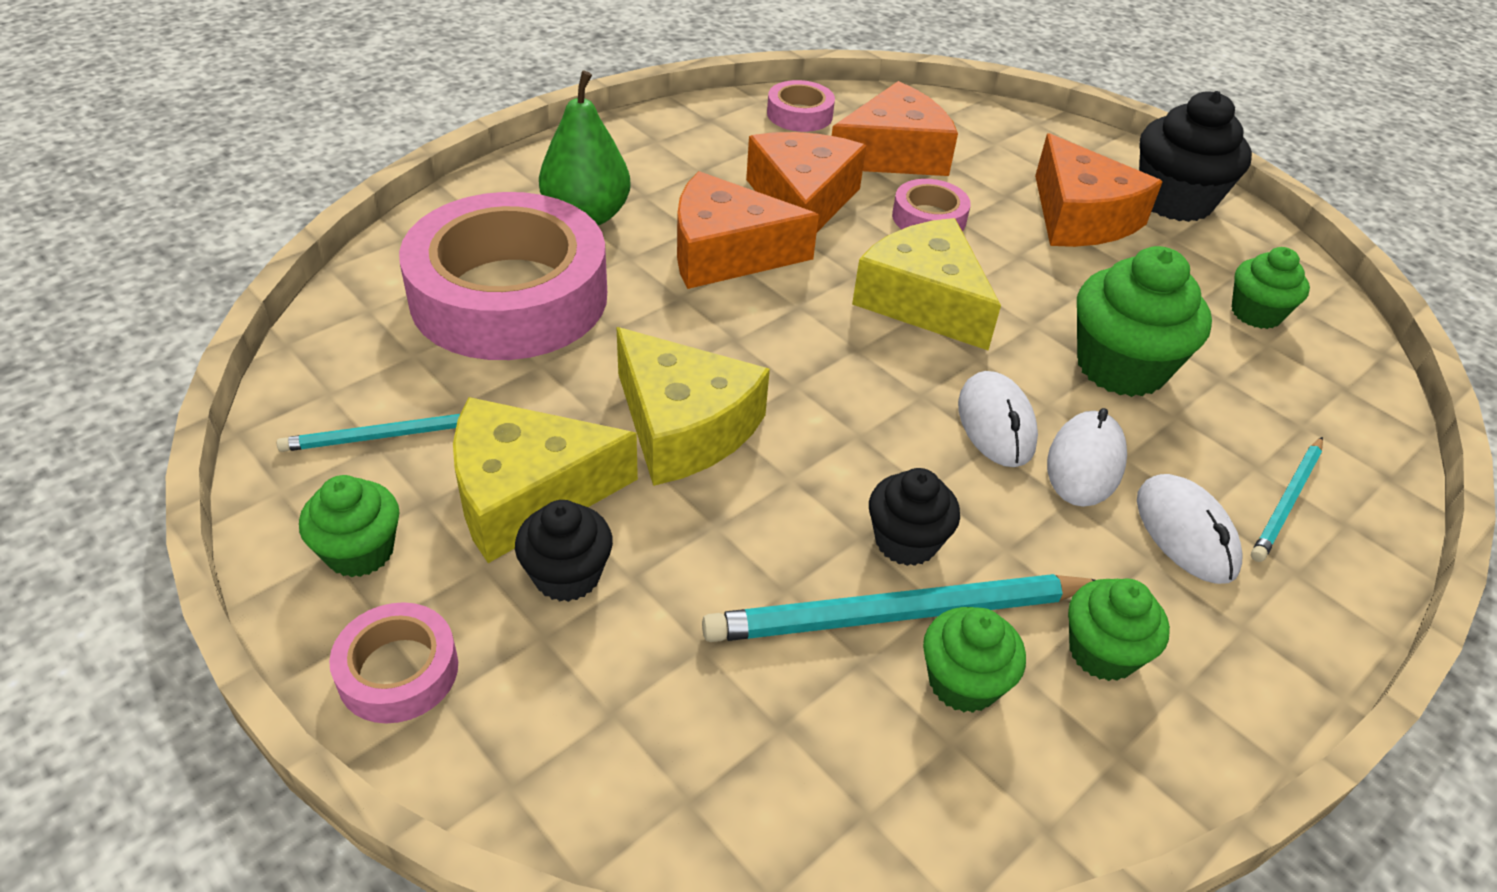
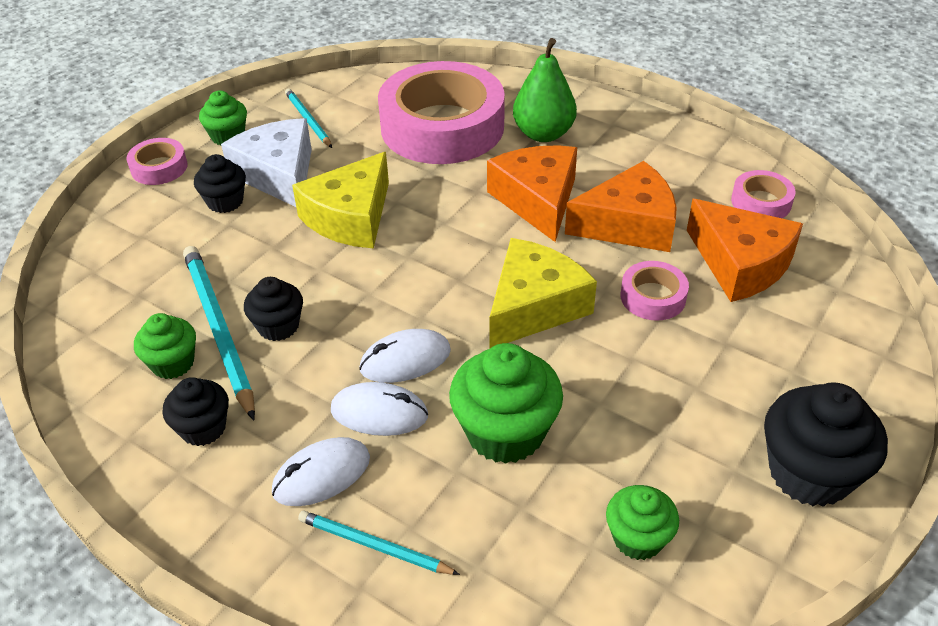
camera: 80 degrees right, 0 degrees up
yellow cheese [453,397,638,563] -> white cheese [221,118,312,207]
orange cheese [1035,133,1163,247] -> none
green cupcake [1068,578,1170,681] -> black cupcake [162,377,229,446]

